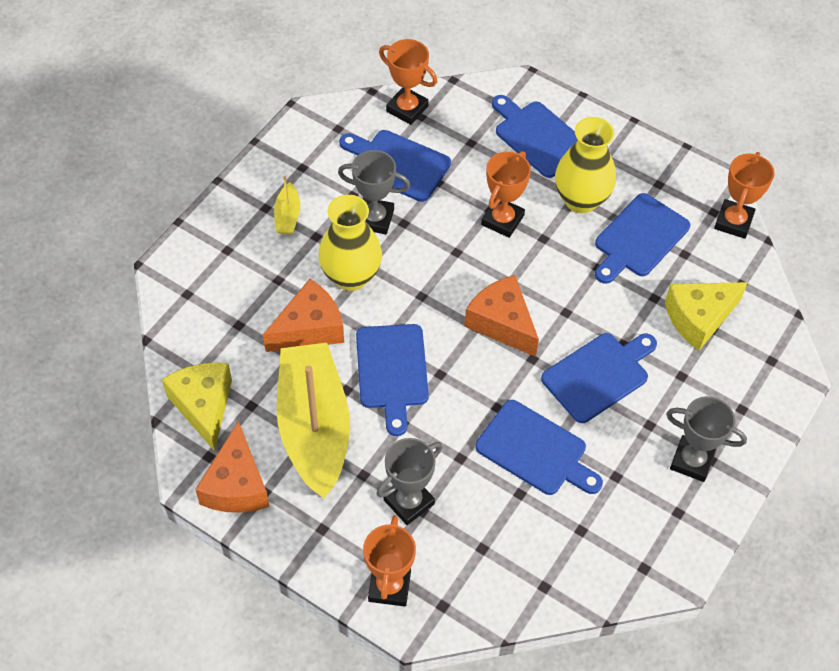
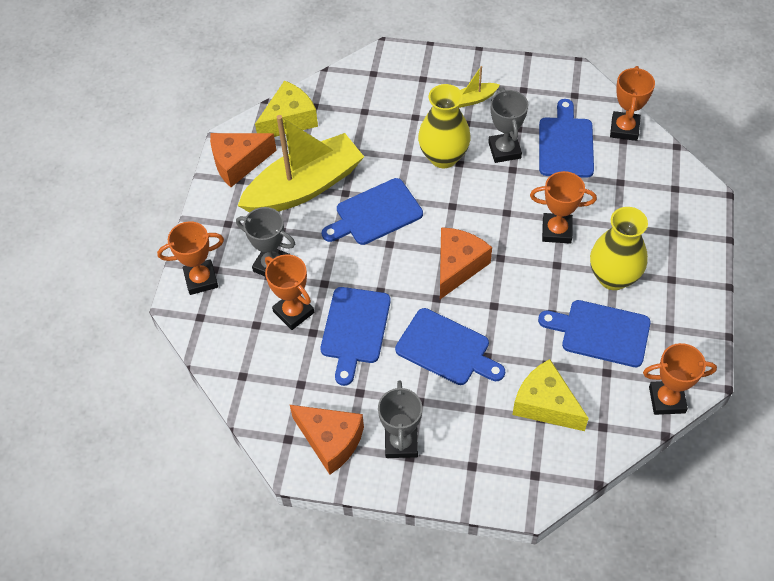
camera: 70 degrees right, 0 degrees up
orange cheese [263,279,344,352] -> orange cheese moved to [290,405,364,475]
blue cutting board [492,95,578,178] -> none
none -> orange trophy [265,254,314,330]

